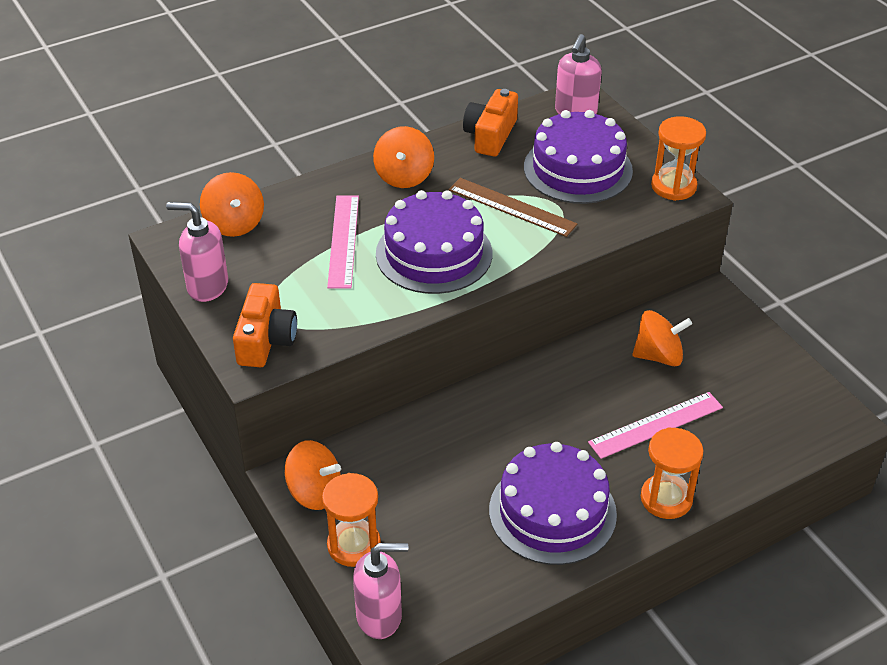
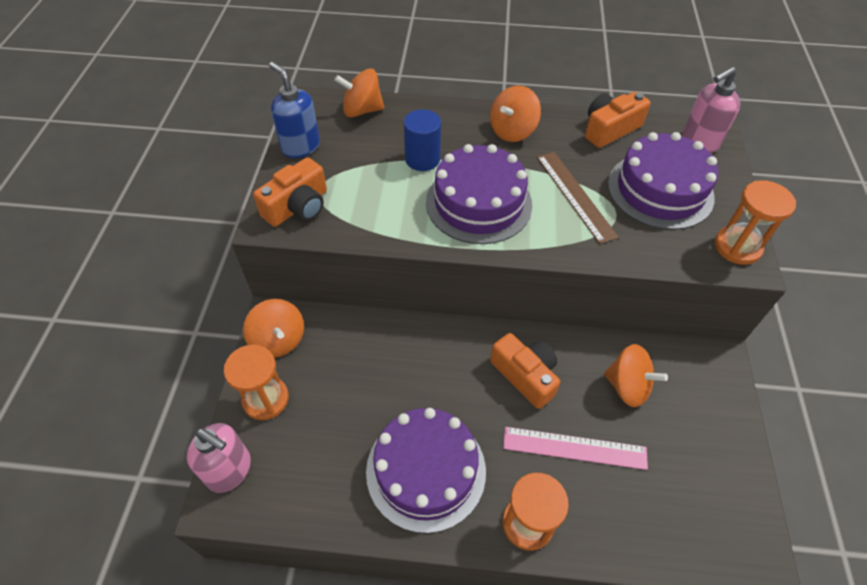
camera: 35 degrees right, 10 degrees up
pink soap dispenser [166,202,228,302] -> blue soap dispenser [269,62,320,158]
orange spinning top [200,172,264,237] -> orange spinning top turned 75 degrees clockwise [335,68,384,117]
pink ruler [327,195,359,289] -> blue cylinder [403,109,441,171]
none -> orange camera [490,333,560,409]

